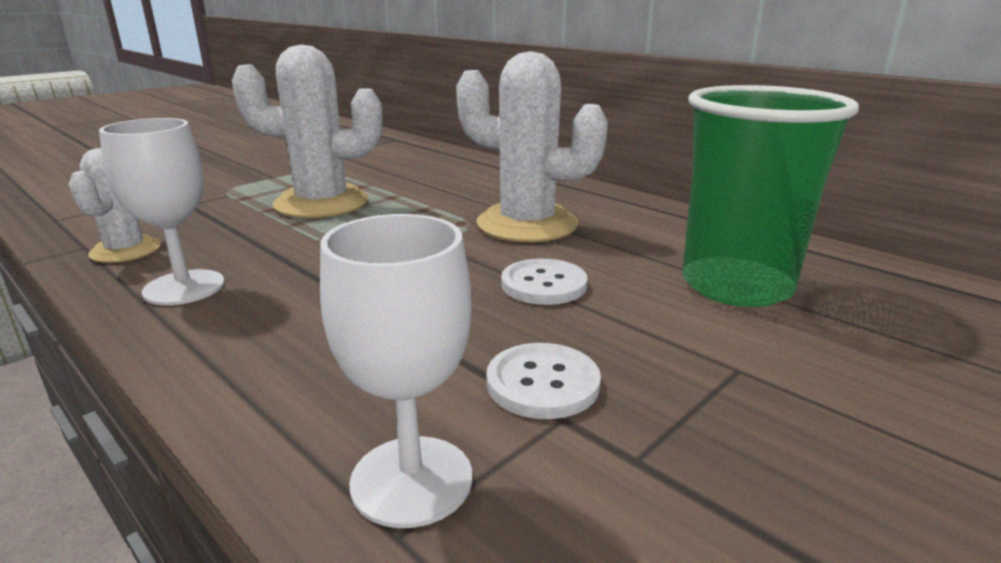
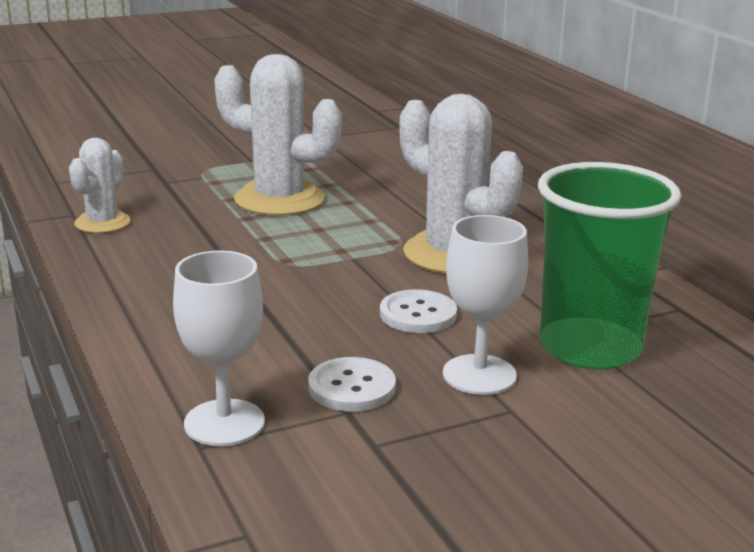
camera: 20 degrees right, 0 degrees up
white goblet [99,118,225,305] -> white goblet moved to [443,215,528,395]

